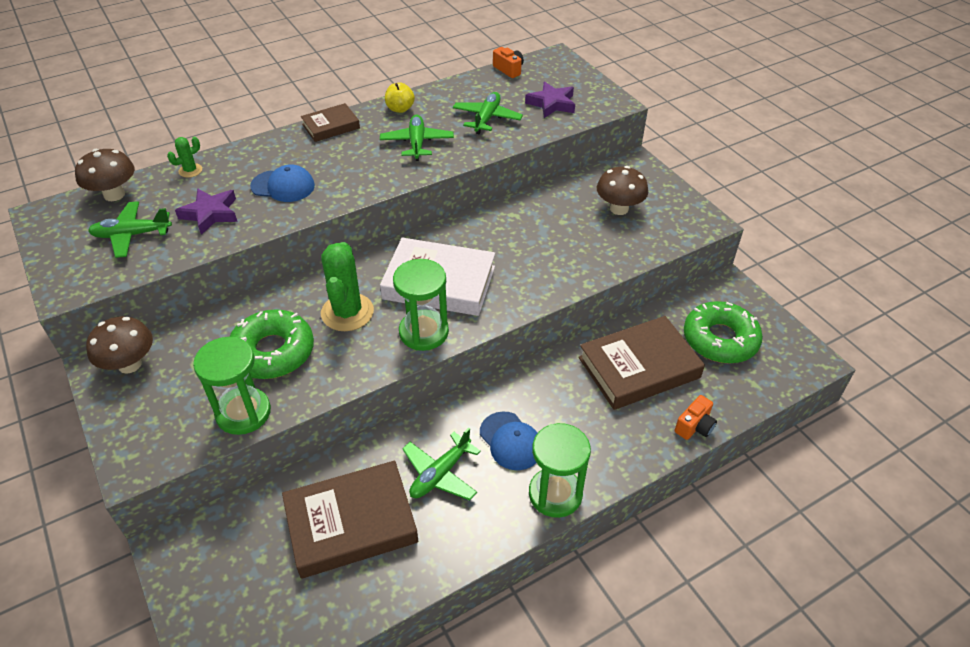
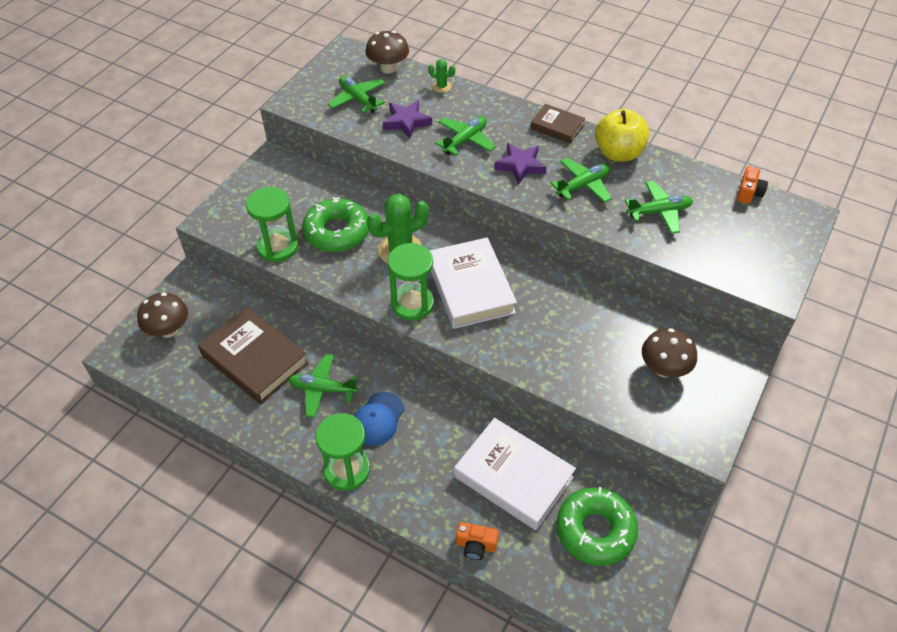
camera: 60 degrees right, 5 degrees up
brown mushroom [86,316,153,374] -> brown mushroom moved to [137,293,188,338]
blue cap [250,165,315,202] -> green plane [435,116,495,156]
yellow apple [385,83,415,113] -> yellow apple [595,109,649,162], size x1.80
purple star [525,81,575,118] -> purple star moved to [494,143,547,185]
brown book [579,316,705,410] -> white book [454,418,576,530]

